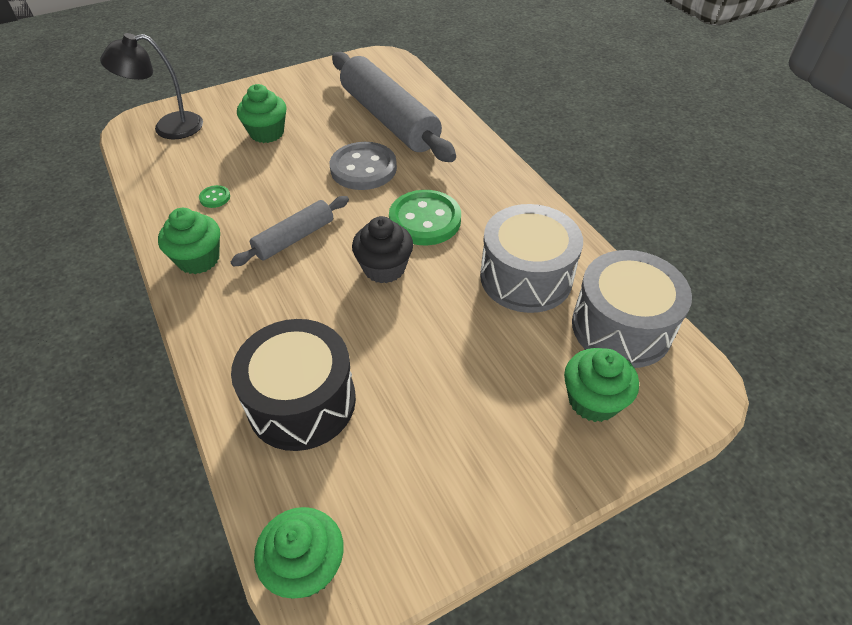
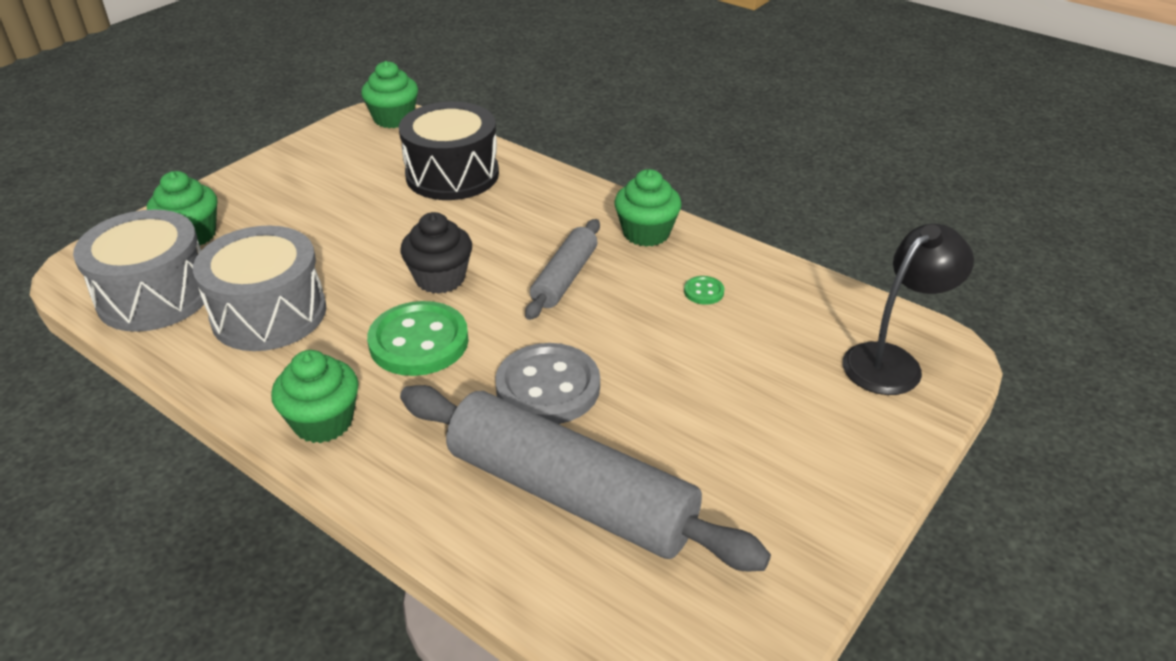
camera: 155 degrees right, 10 degrees down
green cupcake [237,84,287,143] -> green cupcake moved to [271,350,359,443]

